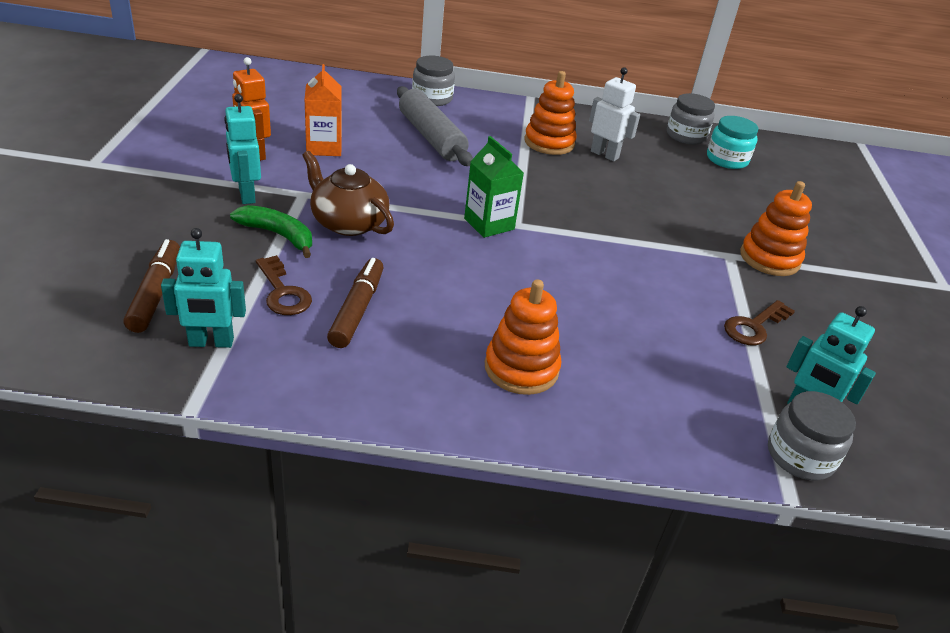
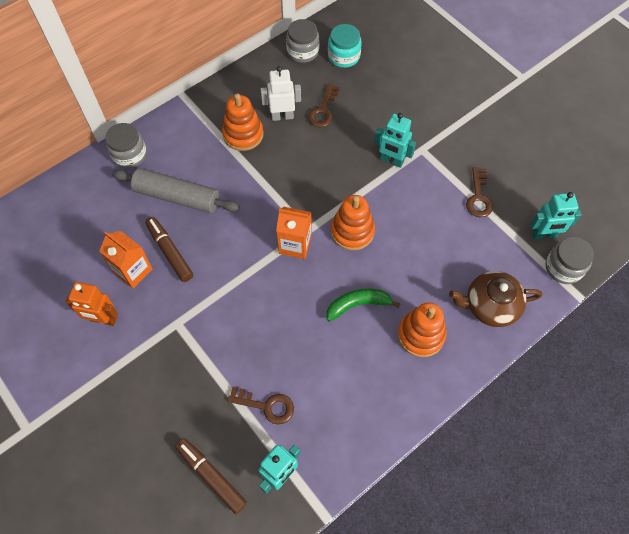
camera: 40 degrees left, 25 degrees up
turquoise robot [224,94,261,204] -> turquoise robot moved to [374,113,416,168]
green banana [230,205,312,258] -> green banana moved to [326,288,401,322]
brown teapot [302,151,394,236] -> brown teapot moved to [449,271,542,327]
brown marker [327,258,384,348] -> brown marker moved to [145,217,193,282]
green carton [464,136,524,238] -> orange carton [276,206,312,259]
orange stacking toy [740,181,812,276] -> orange stacking toy moved to [331,195,375,251]
none -> brown key [308,84,340,127]

